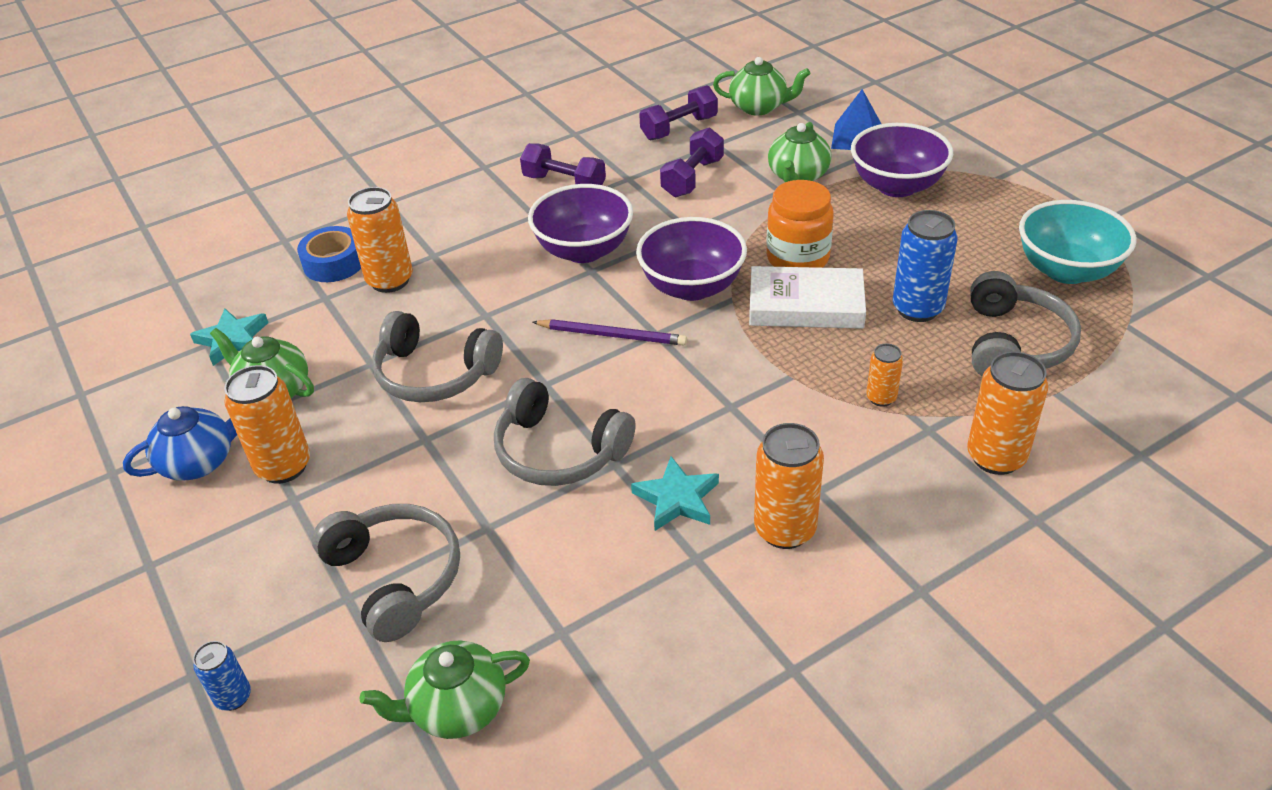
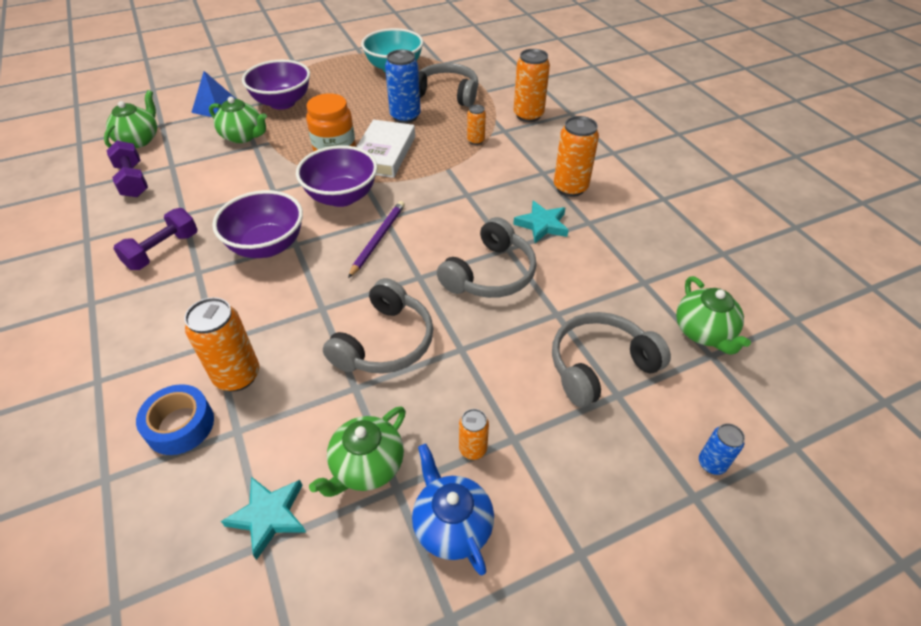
camera: 85 degrees left, 5 degrees up
orange can [224,365,310,484] -> orange can [459,409,489,460], size x0.55
purple dumbbell [660,128,724,197] -> none

